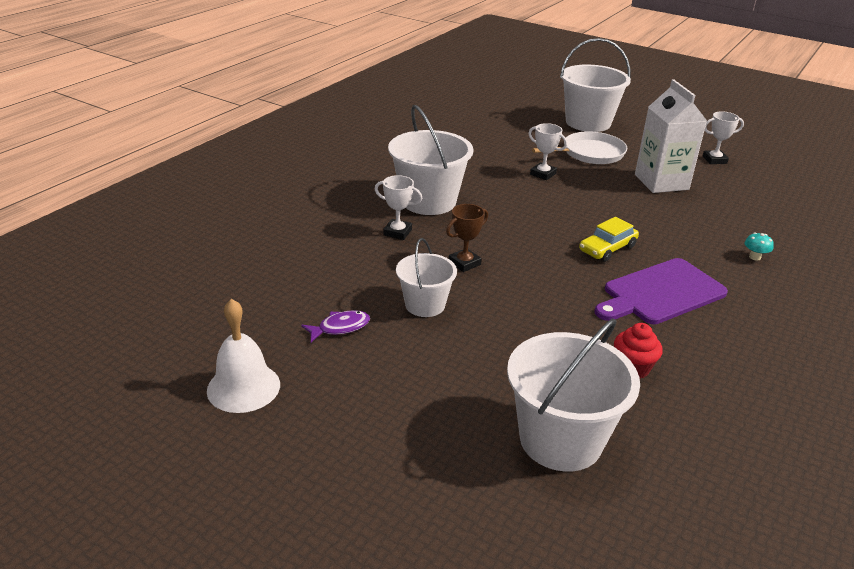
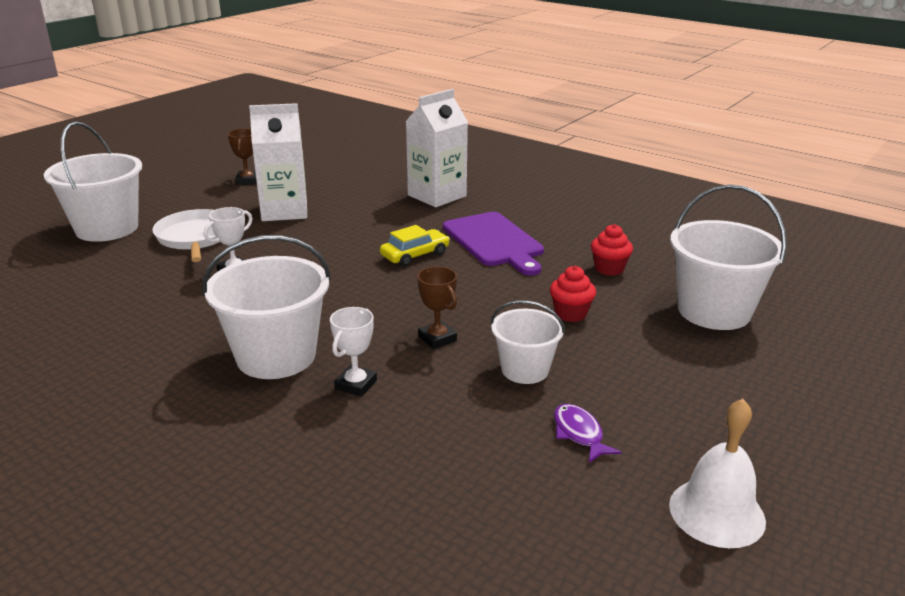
camera: 85 degrees left, 5 degrees down
yellow car [579,217,639,262] -> yellow car turned 90 degrees counterclockwise [380,225,450,266]
white trophy [703,111,744,164] -> brown trophy [228,129,257,185]
turquoise mushroom [744,232,774,261] -> white carton [405,89,468,207]
none -> red cupcake [550,266,596,322]

